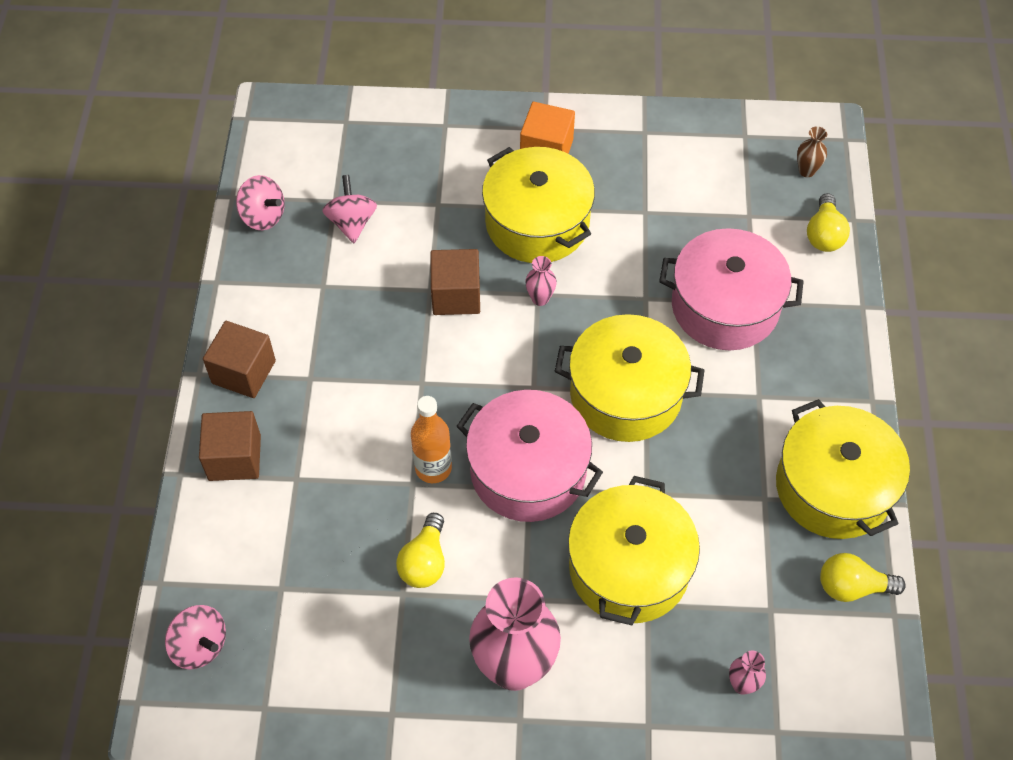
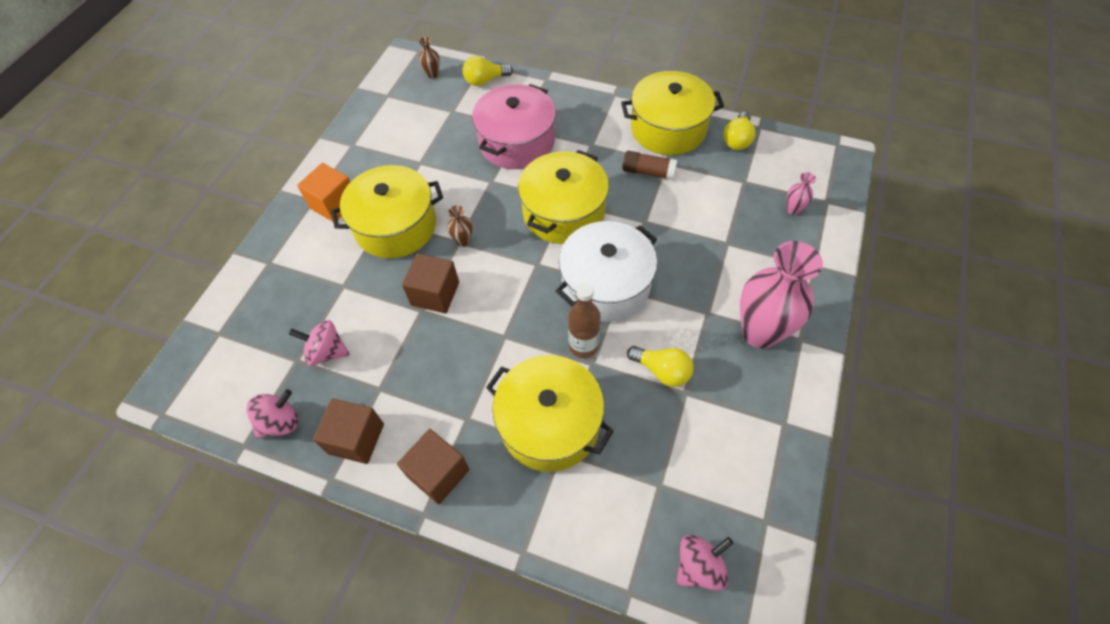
camera: 70 degrees left, 0 degrees up
brown cube [199,411,261,481] -> brown cube moved to [313,398,384,464]
orange bottle [411,396,452,483] -> brown bottle [568,283,601,358]
pink pot [456,390,603,522] -> white pot [556,221,657,322]
pink vase [525,256,557,306] -> brown vase [448,205,472,247]
yellow pot [568,476,700,625] -> yellow pot moved to [486,355,614,472]
yellow light bulb [807,193,850,252] -> yellow light bulb turned 135 degrees clockwise [462,56,513,86]
none -> brown glue stick [623,151,677,180]

